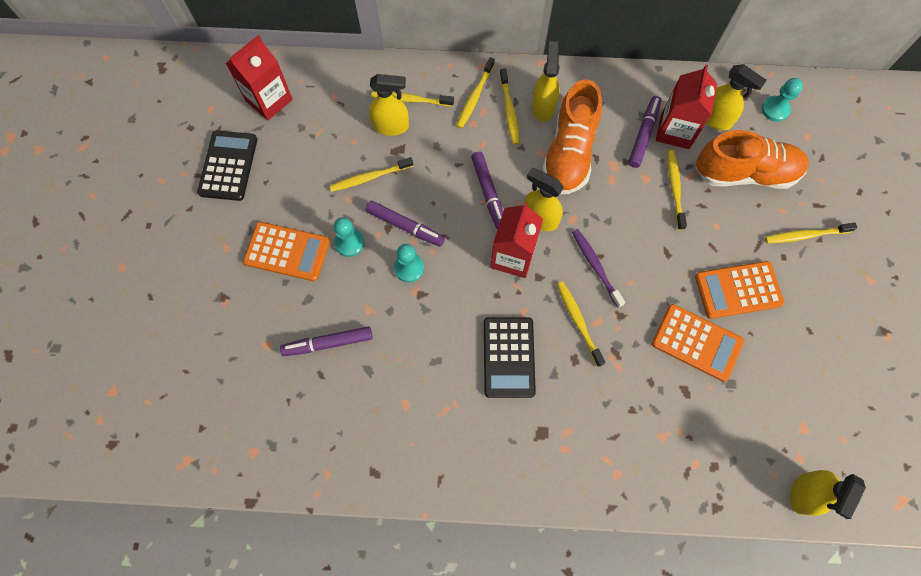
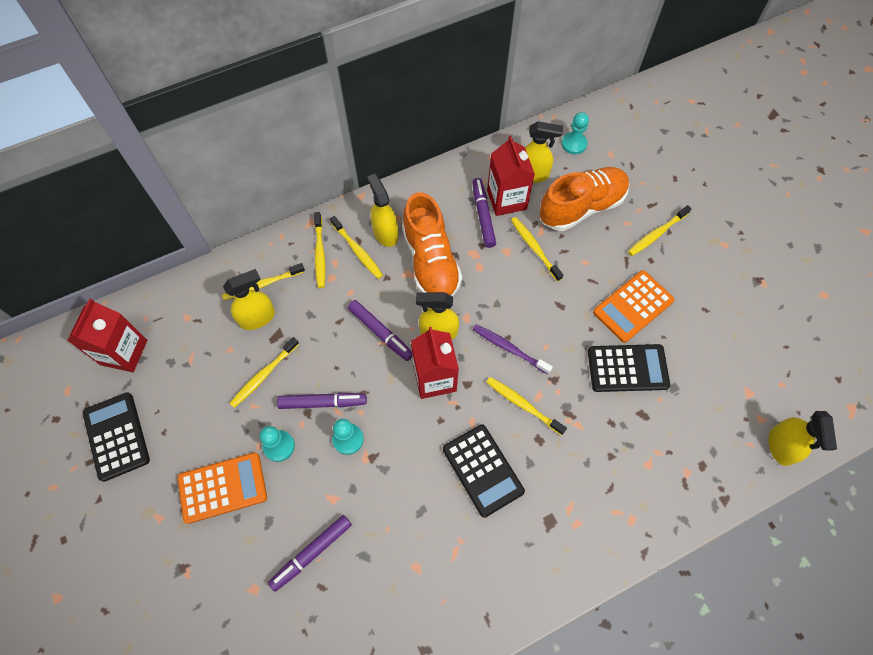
camera: 30 degrees left, 5 degrees down
orange calculator [652,304,744,382] -> black calculator [588,344,670,392]

